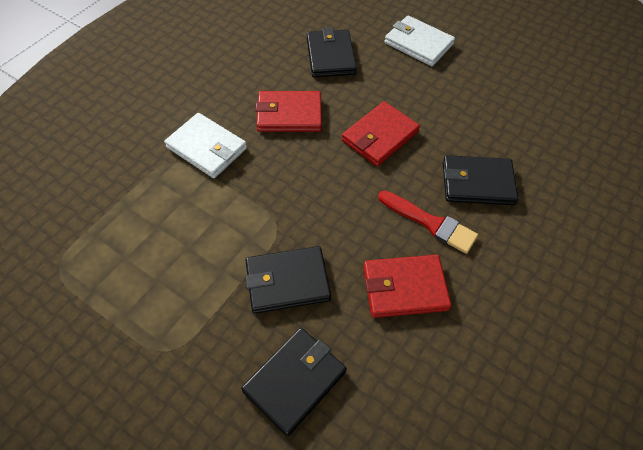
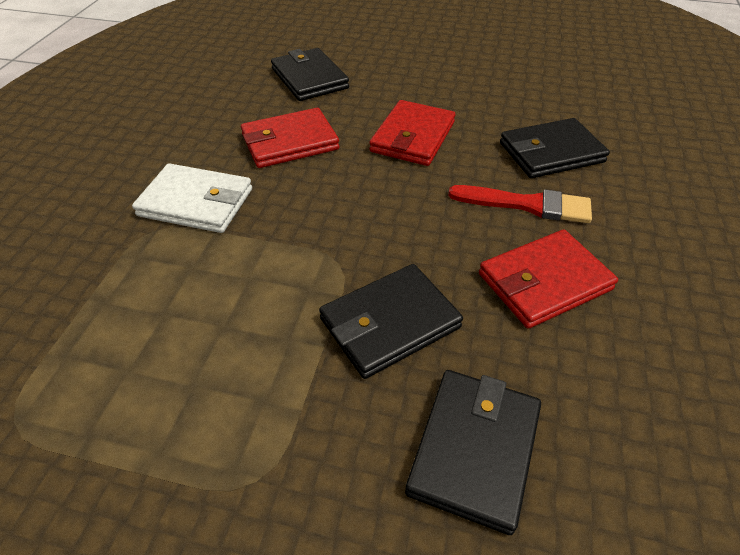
camera: 20 degrees left, 10 degrees down
white wallet [384,16,455,66] -> none

